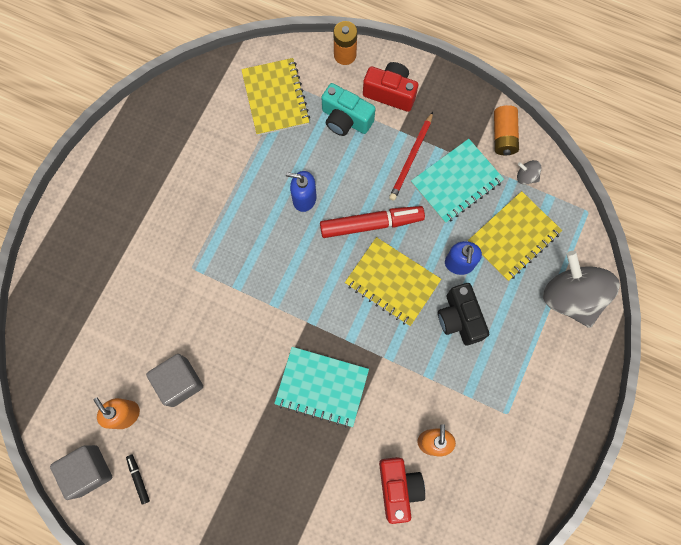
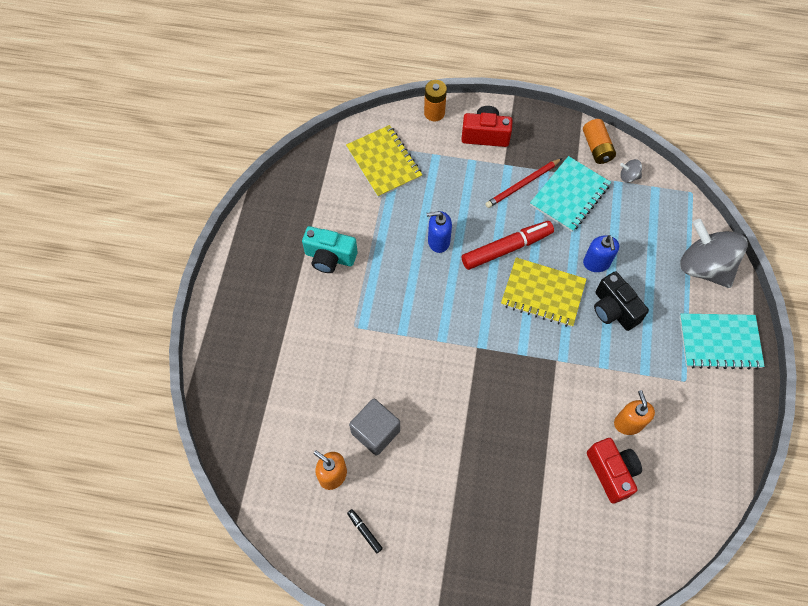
camera: 15 degrees left, 10 degrees down
grey cube [50,445,112,500] -> none
turquoise notebook [274,347,369,428] -> turquoise notebook moved to [680,314,765,370]
turquoise camera [321,83,376,136] -> turquoise camera moved to [302,226,357,273]
red pencil [389,112,433,200] -> red pencil turned 45 degrees clockwise [485,158,562,208]
yellow notebook [468,191,562,281] -> none

